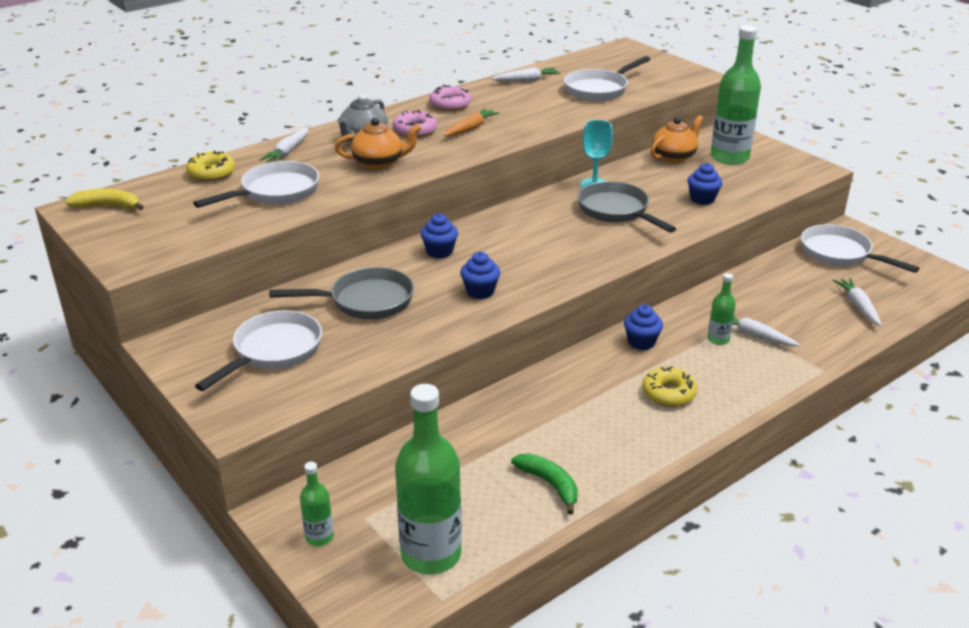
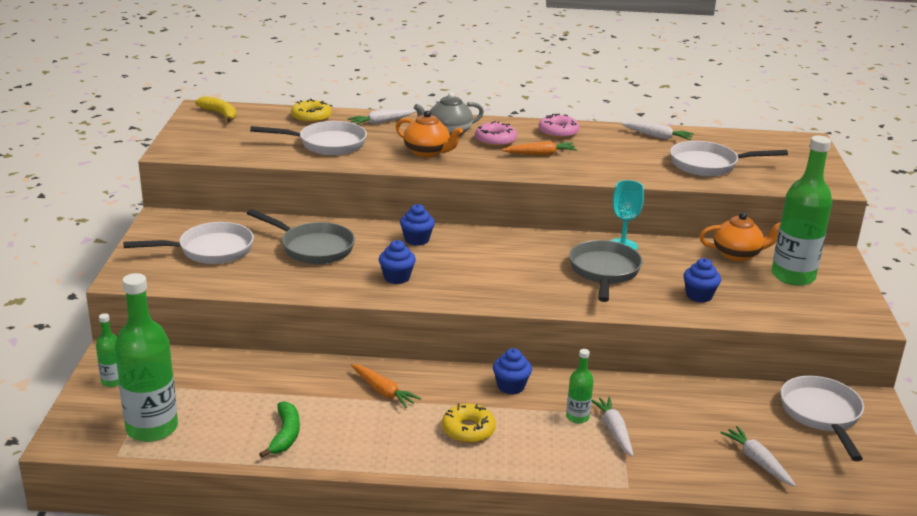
camera: 40 degrees right, 5 degrees down
white carrot [833,278,882,326] -> white carrot turned 60 degrees counterclockwise [720,426,796,487]
none -> orange carrot [351,364,421,408]

